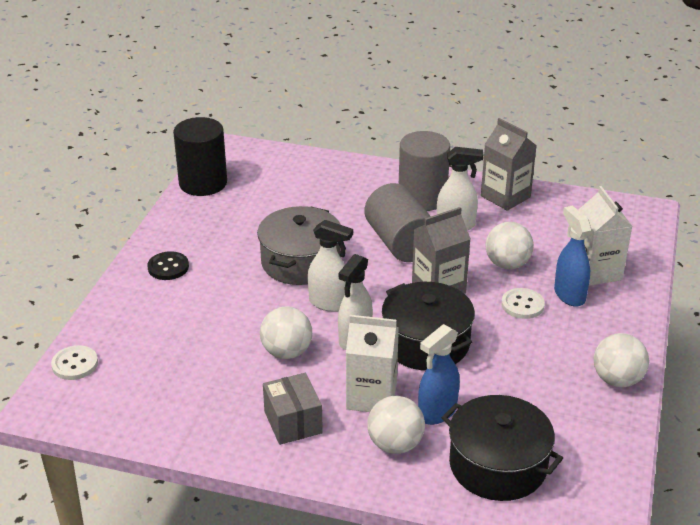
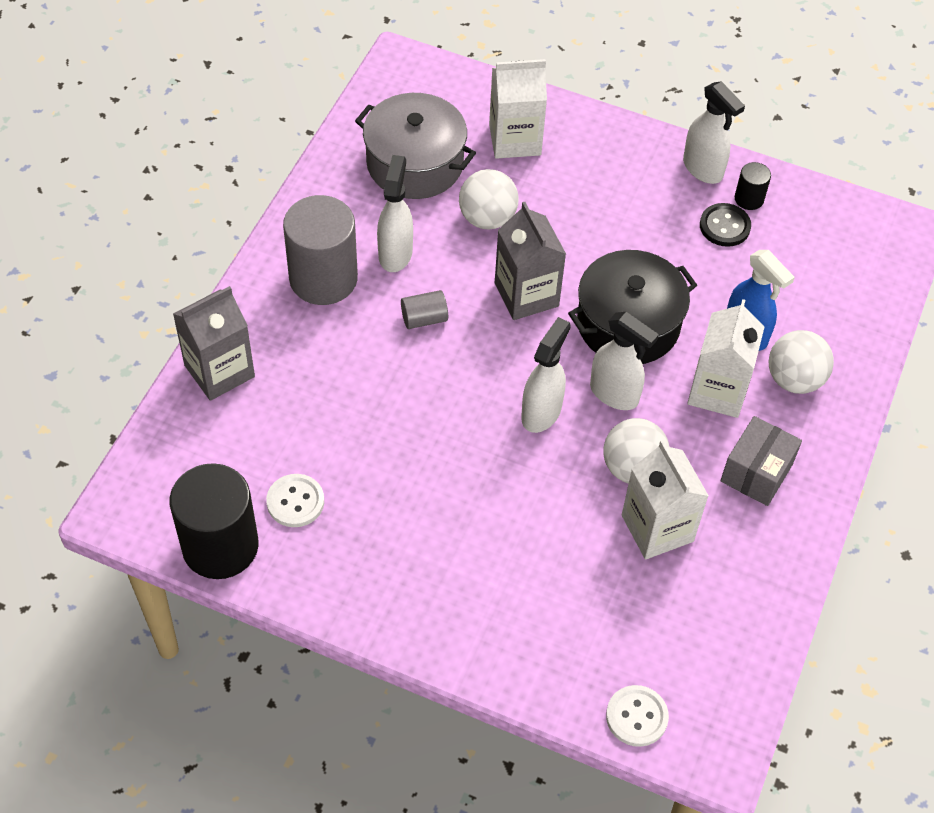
camera: 85 degrees left, 20 degrees up
black button [147,251,189,280] -> black button moved to [700,203,751,247]
grey pot [257,206,341,285] -> grey pot moved to [355,93,476,199]
grey box [263,373,323,445] -> grey box turned 45 degrees counterclockwise [721,416,802,506]
grey cylinder [365,183,431,262] -> grey cylinder [401,290,448,329], size x0.45
black pot [442,395,563,501] -> none
grey carton [481,118,537,211] -> grey carton moved to [173,286,255,401]
white button [501,288,545,319] -> white button moved to [266,474,324,527]
blue spray bottle [554,205,592,307] -> none
white ball [594,333,649,387] -> white spray bottle [683,81,745,184]
none -> white carton [622,440,709,559]
none -> black cylinder [735,162,771,210]

